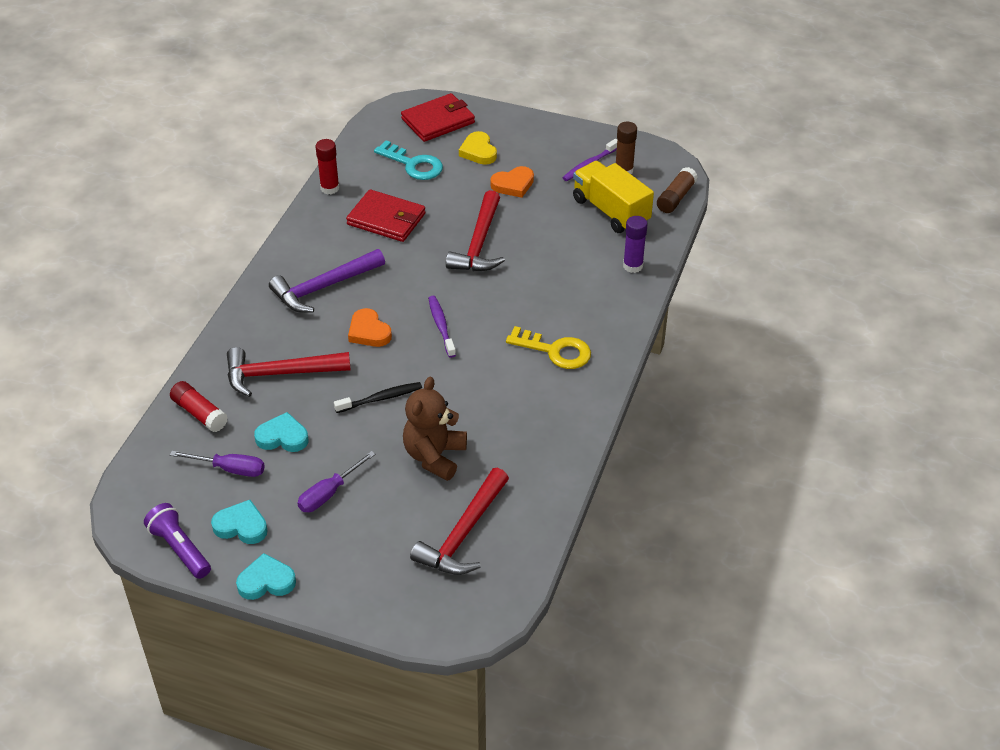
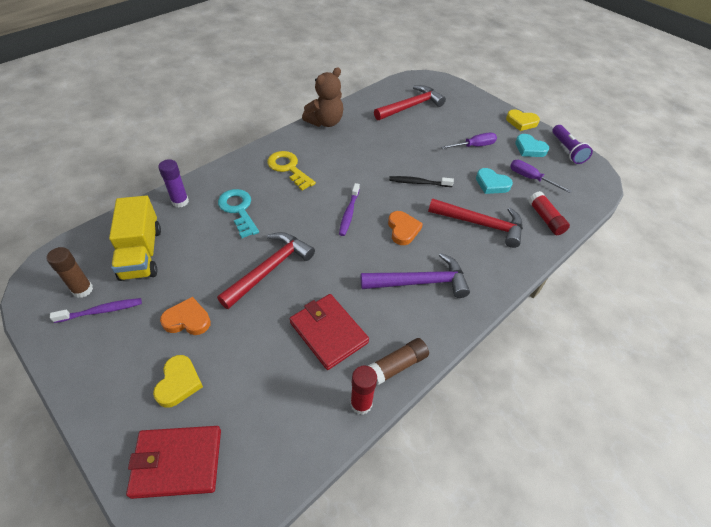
camera: 155 degrees left, 5 degrees up
turquoise heart [236,553,296,600] -> yellow heart [506,109,540,131]
turquoise key [374,140,443,180] -> turquoise key moved to [218,189,259,238]
brown teddy bear [403,377,467,481] -> brown teddy bear moved to [302,67,343,127]
brown glue stick [657,167,698,213] -> brown glue stick moved to [368,338,429,386]

